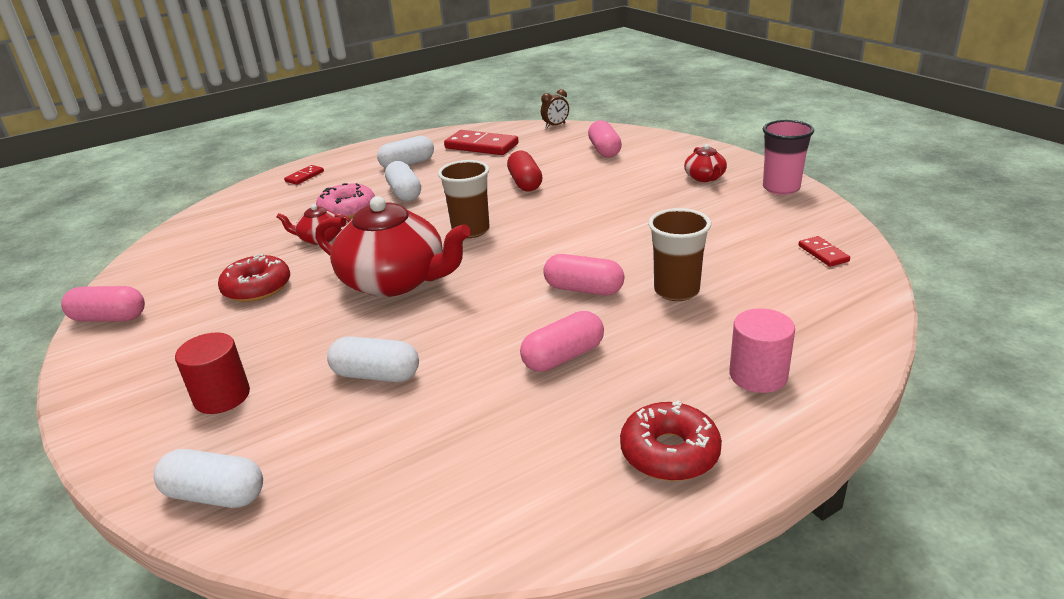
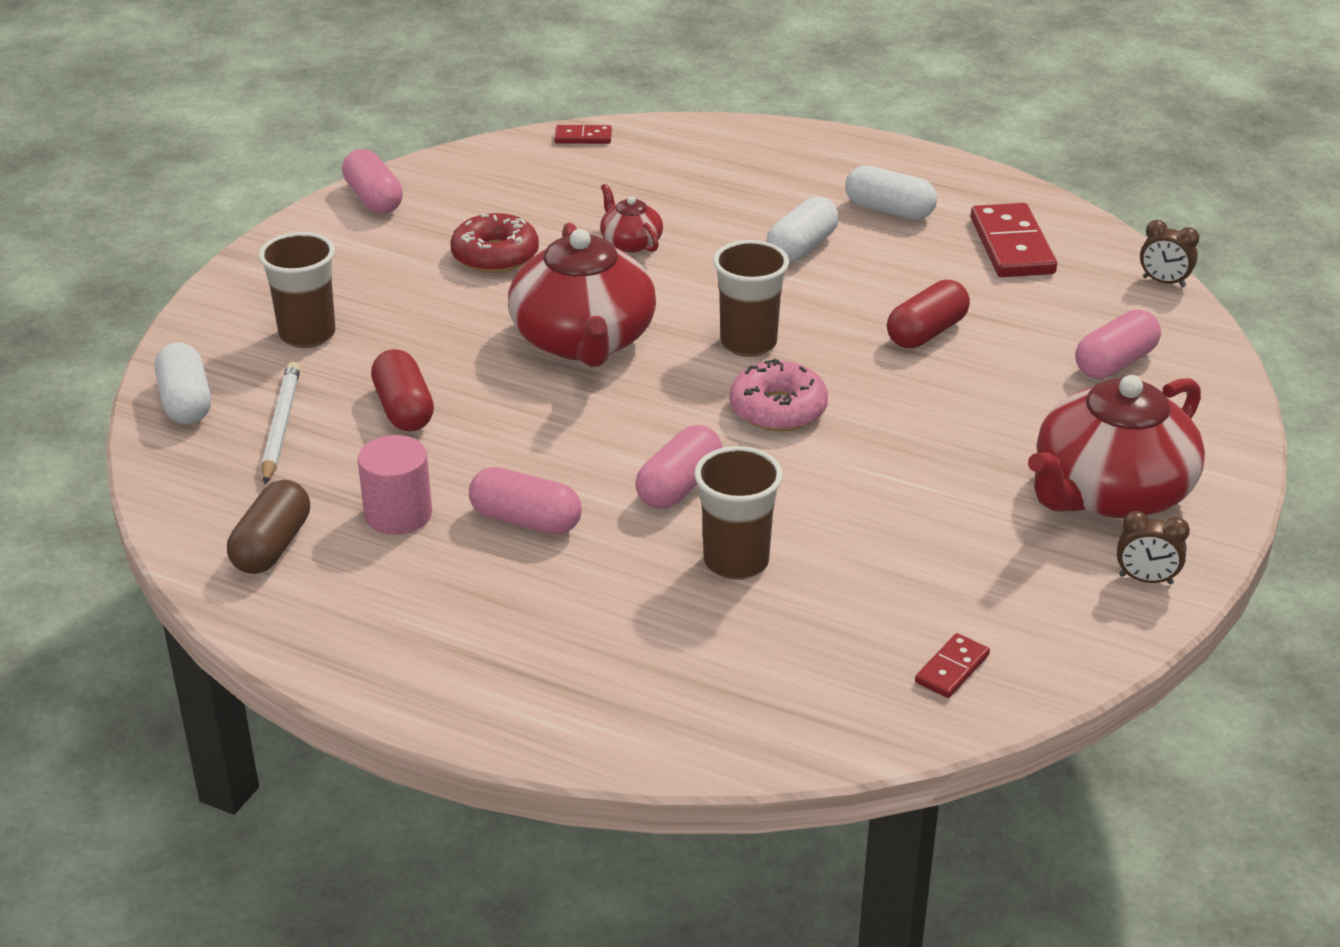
camera: 55 degrees right, 5 degrees up
red cylinder [175,332,250,414] -> brown cup [258,232,336,348]
red domino [284,165,324,185] -> red domino moved to [554,125,612,144]
pink donut [316,183,375,219] -> pink donut moved to [730,359,828,431]
white capsule [327,336,419,382] -> red capsule [371,349,434,432]
pink capsule [543,254,624,295] -> pink capsule turned 45 degrees clockwise [635,425,722,509]
red donut [620,400,722,481] -> none
red teapot [684,144,727,182] -> red teapot [1028,375,1205,518], size x2.17
pink cylinder [729,308,795,393] -> pink cylinder moved to [358,435,432,535]
pink cup [763,120,814,195] -> brown clock [1117,511,1190,584]
none -> brown capsule [227,480,310,574]
none -> white pencil [262,362,300,485]

